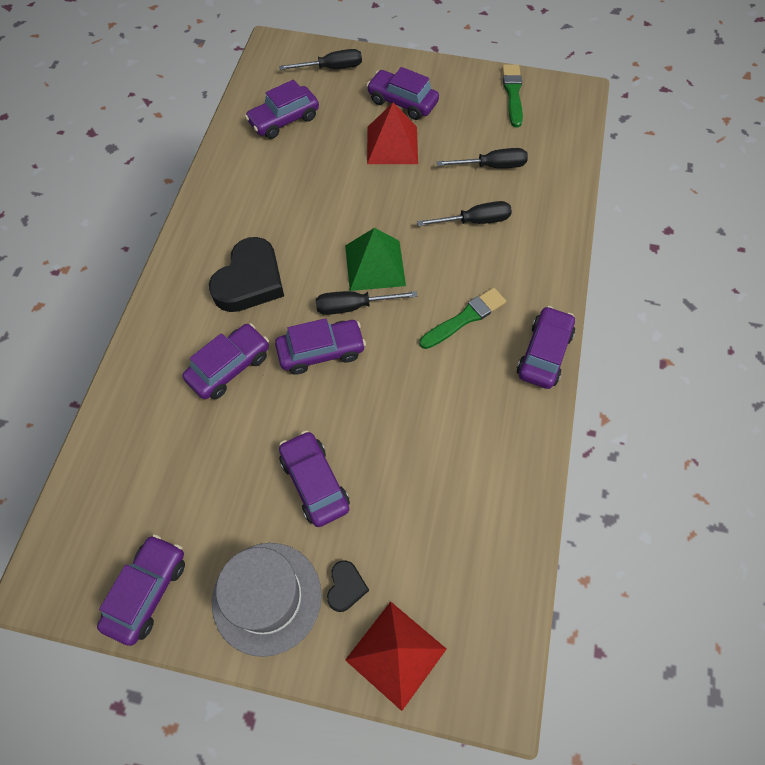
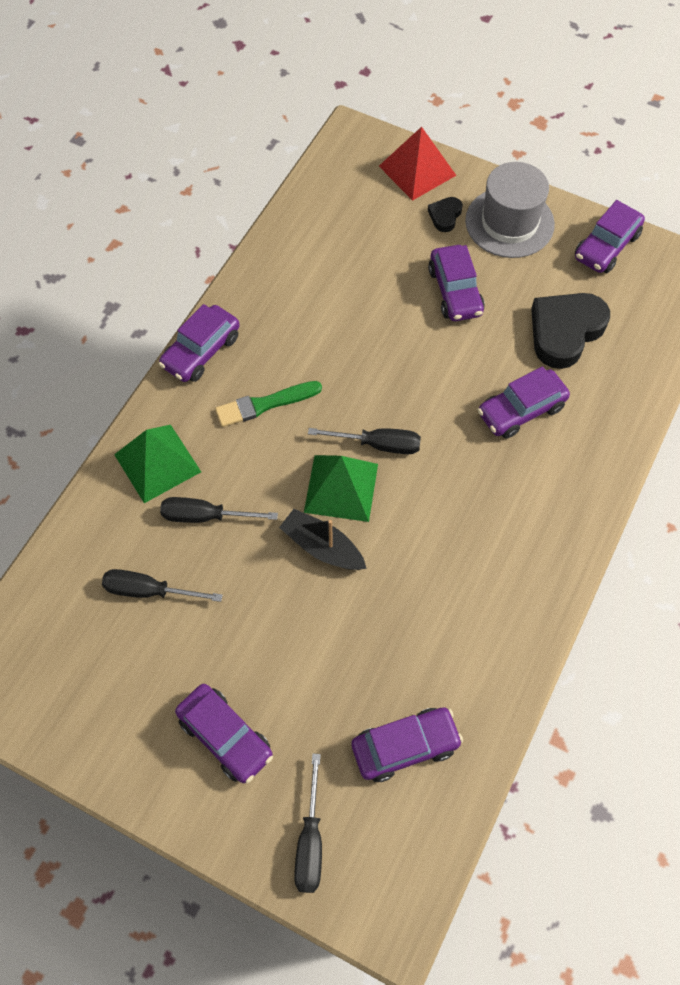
camera: 165 degrees left, 0 degrees up
black heart [209,237,284,312] -> black heart moved to [531,293,610,369]
purple car [275,318,366,375] -> none
black screwdriver [279,49,362,70] -> black screwdriver turned 90 degrees counterclockwise [294,754,322,893]
red pyramid [367,102,418,164] -> none
green brush [502,64,523,127] -> none
none -> green pyramid [114,425,201,503]
none -> black boat [279,509,367,570]

